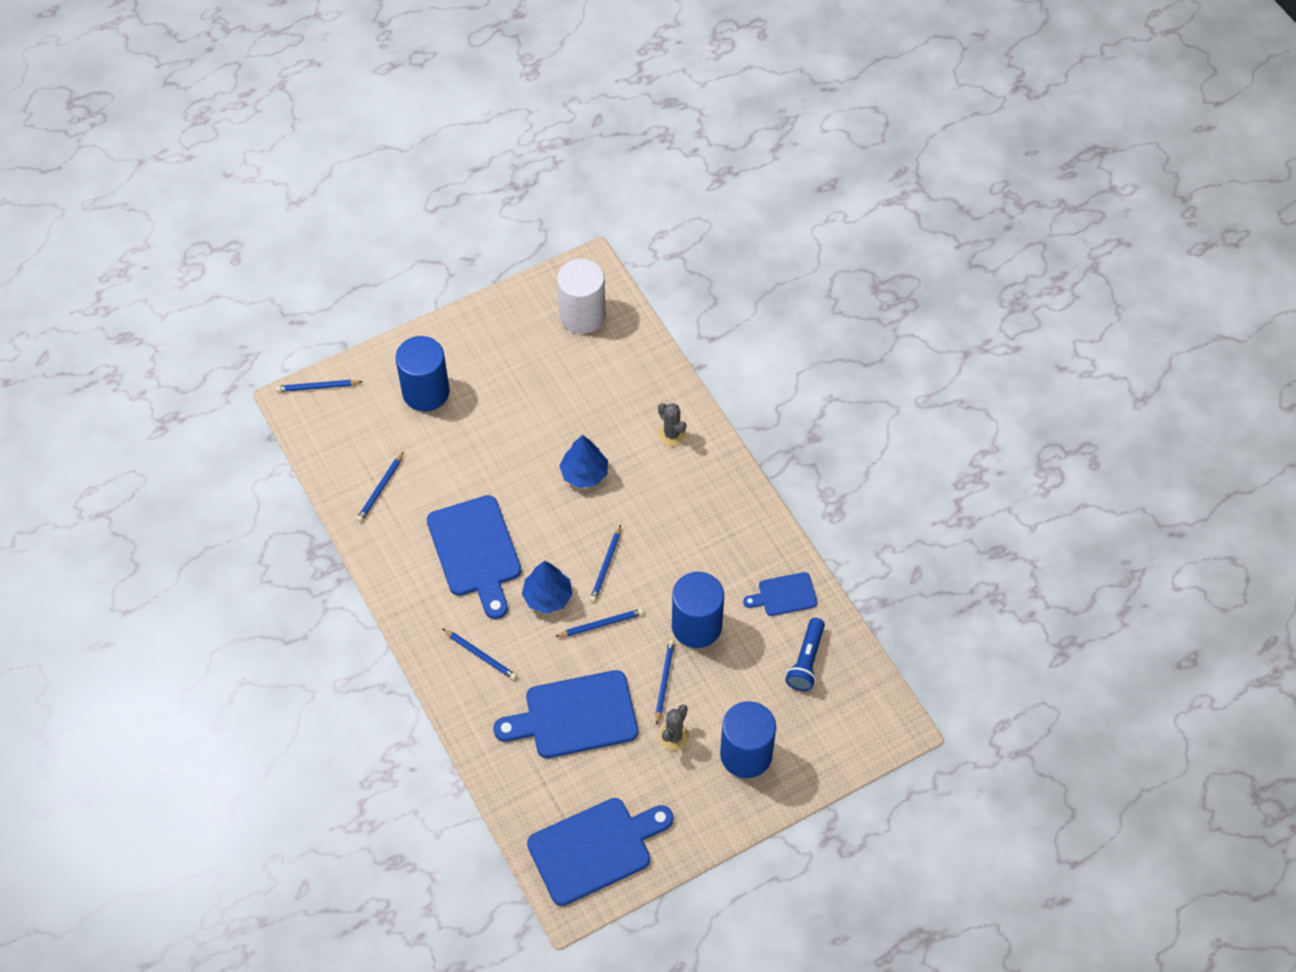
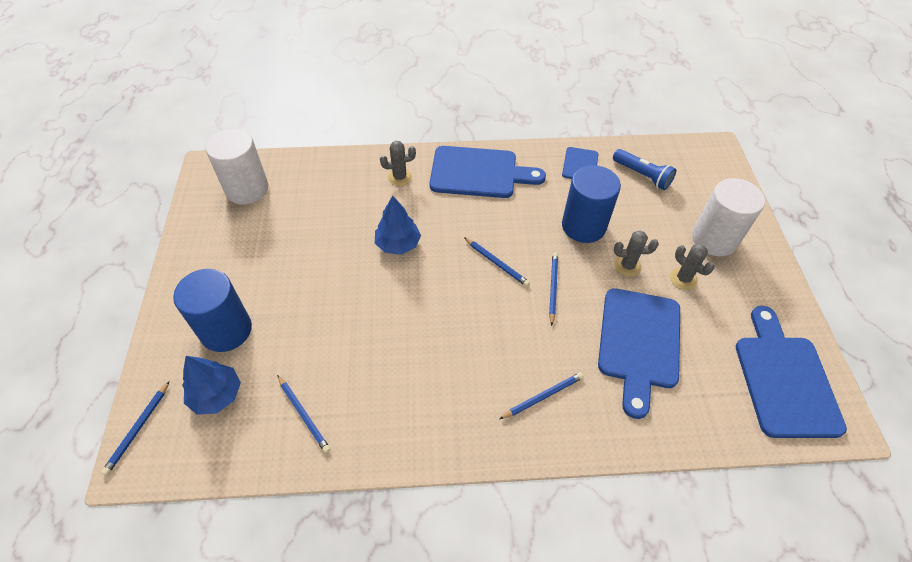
camera: 65 degrees left, 5 degrees down
blue cutting board [427,495,521,619] -> blue cutting board moved to [429,146,546,198]
blue tree [522,561,573,614] -> blue tree moved to [182,356,241,415]
blue pencil [655,640,675,725] -> grey cactus [614,230,659,277]
blue cylinder [720,701,776,778] -> white cylinder [692,178,765,256]

